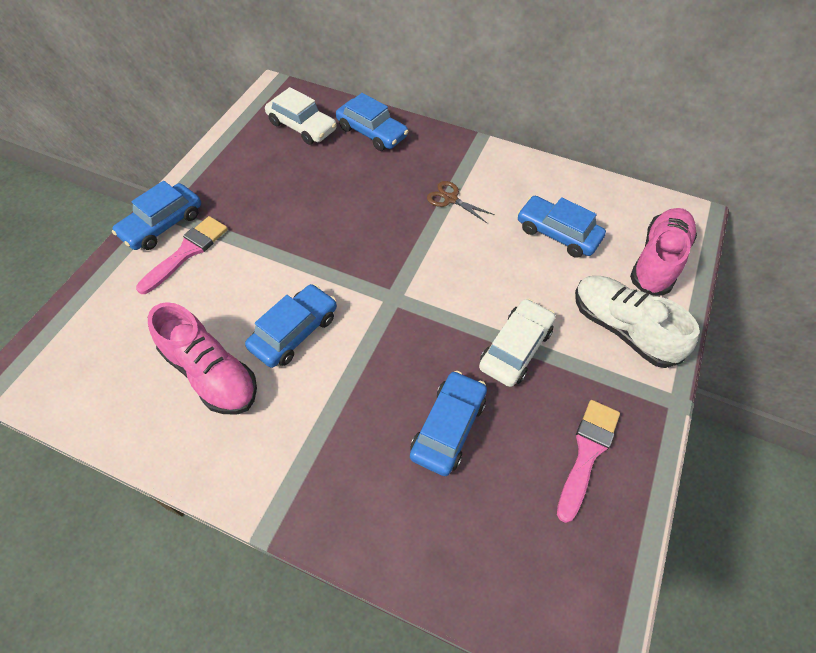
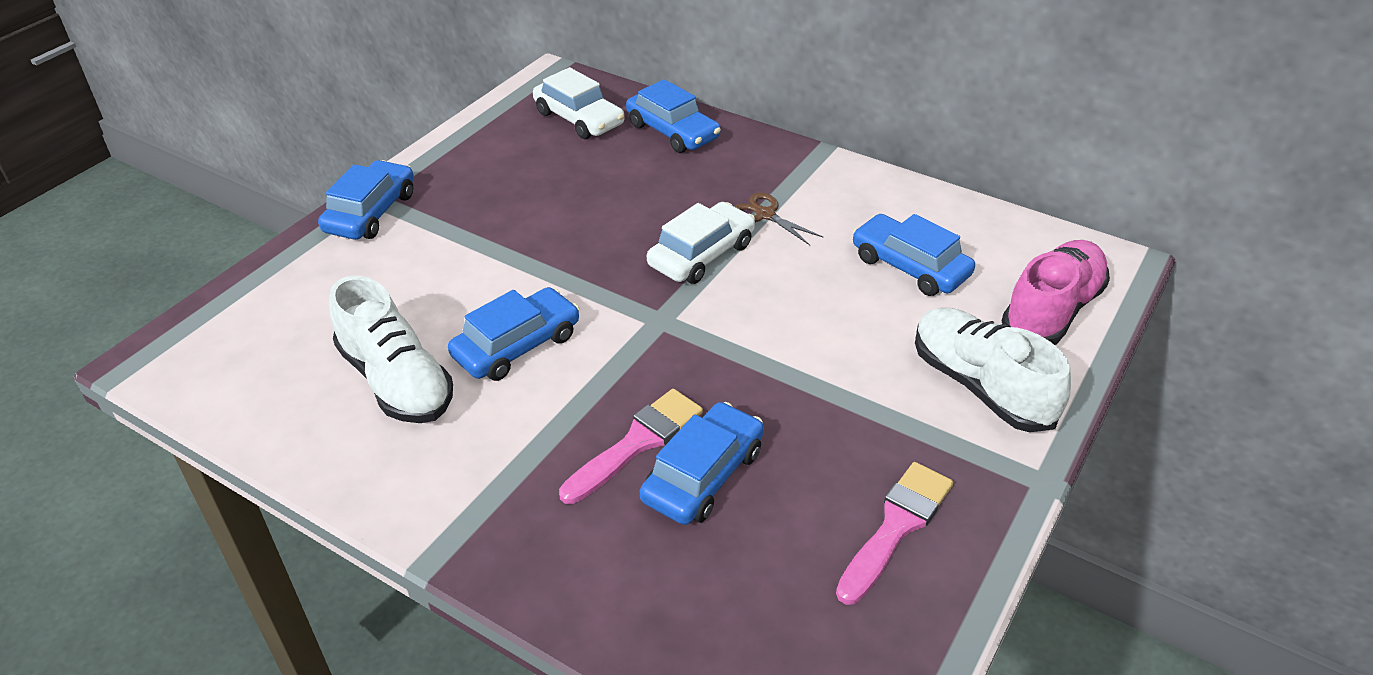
camera: 10 degrees right, 15 degrees down
blue car [112,181,201,250] -> blue car turned 150 degrees clockwise [318,160,414,240]
pink brush [136,216,228,294] -> pink brush moved to [559,389,703,504]
pink shoe [148,302,257,414] -> white shoe [329,276,453,423]
white car [479,299,556,387] -> white car moved to [647,202,755,284]

